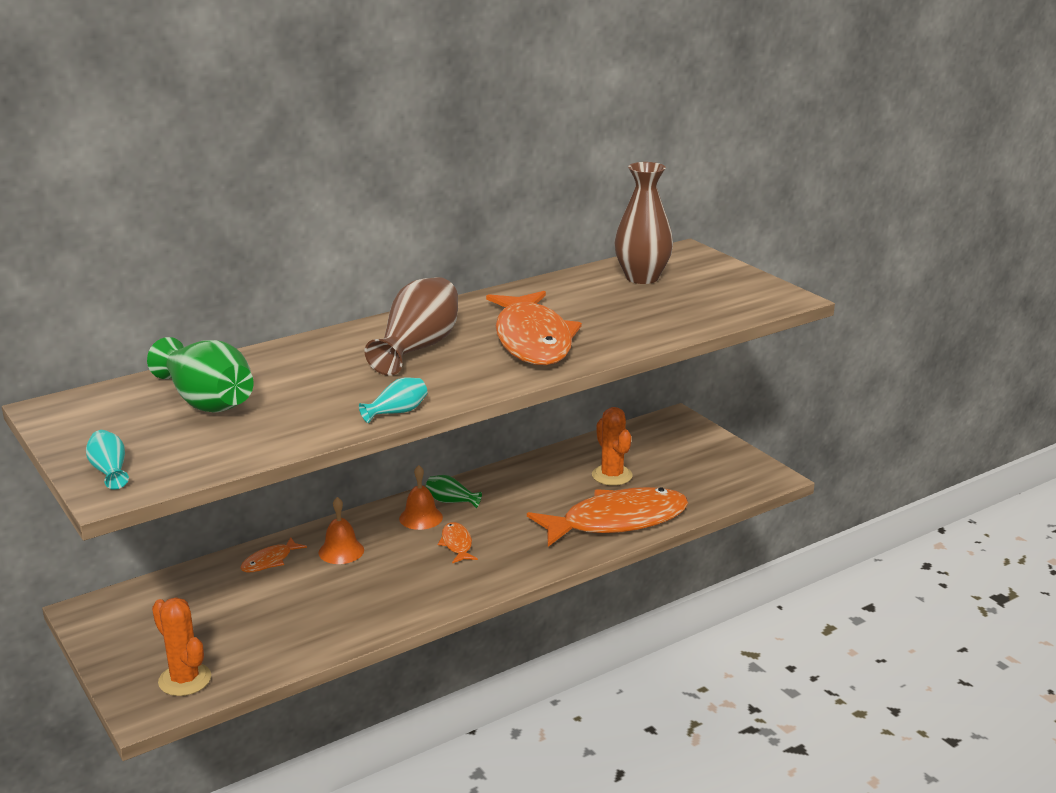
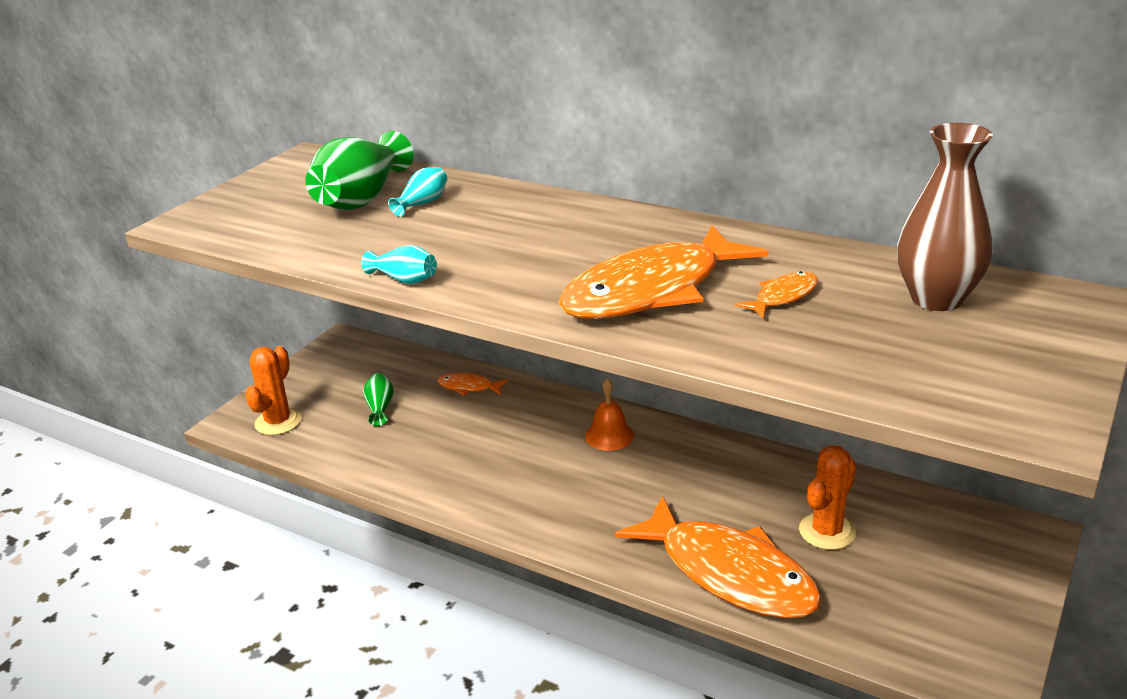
camera: 65 degrees right, 5 degrees up
turquoise vase [86,430,129,489] -> turquoise vase moved to [388,167,447,217]
orange bell [319,497,364,564] -> none
brown vase [364,277,458,376] -> none
green vase [426,475,482,508] -> green vase moved to [363,373,394,426]
orange fish [438,522,478,564] -> orange fish moved to [735,271,818,318]

